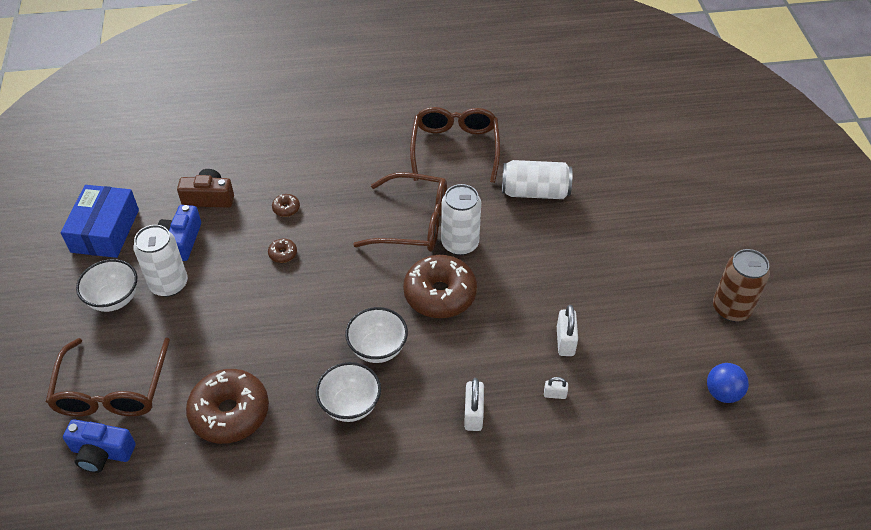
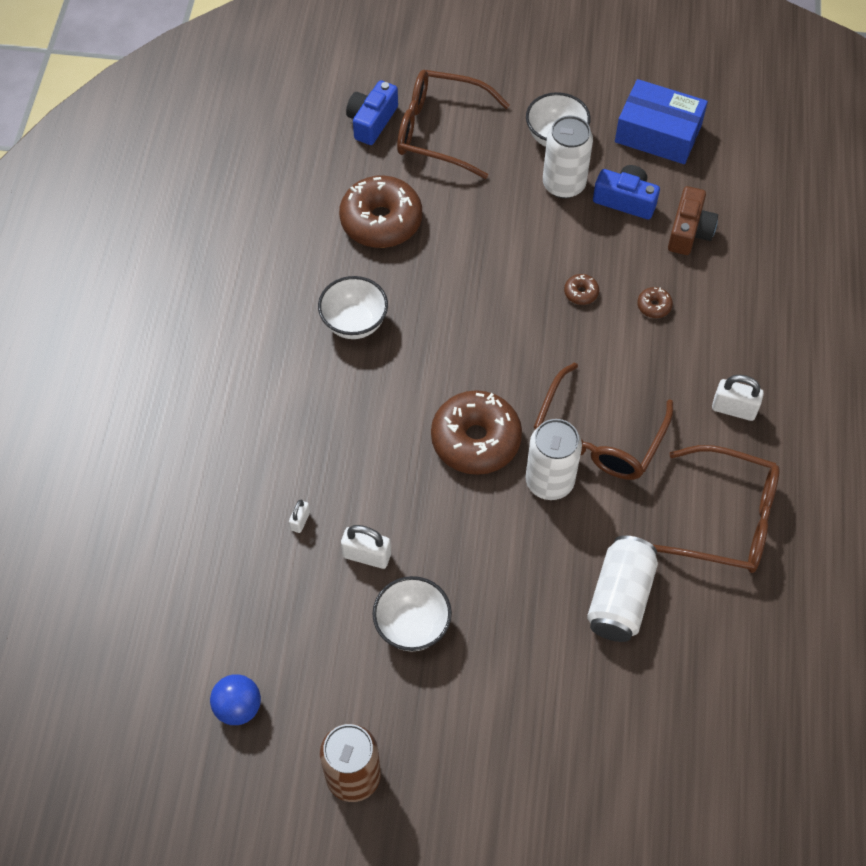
camera: 105 degrees right, 10 degrees up
white bowl [345,307,408,363] -> white bowl moved to [372,576,452,652]
white padlock [464,378,484,431] -> white padlock moved to [712,375,764,421]

